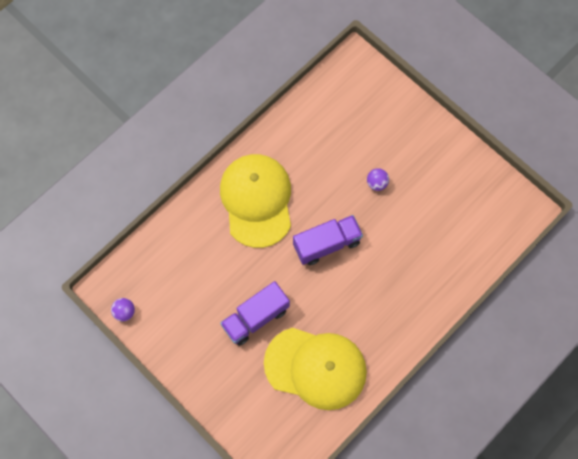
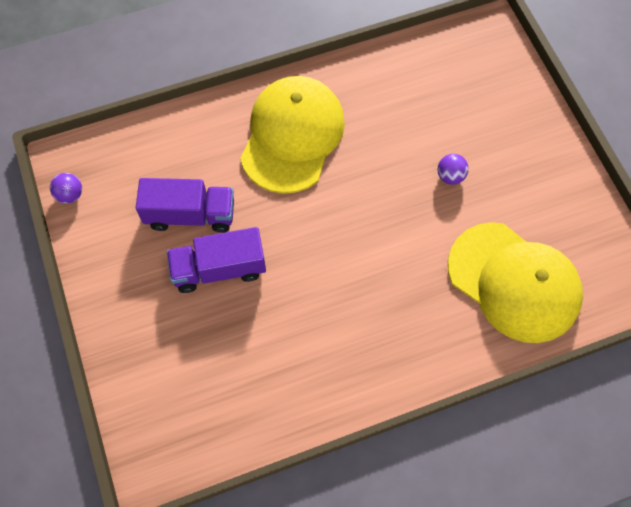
camera: 25 degrees right, 5 degrees down
yellow cap [264,328,367,410] -> yellow cap moved to [448,222,583,343]
purple truck [293,215,363,265] -> purple truck moved to [136,178,234,233]

